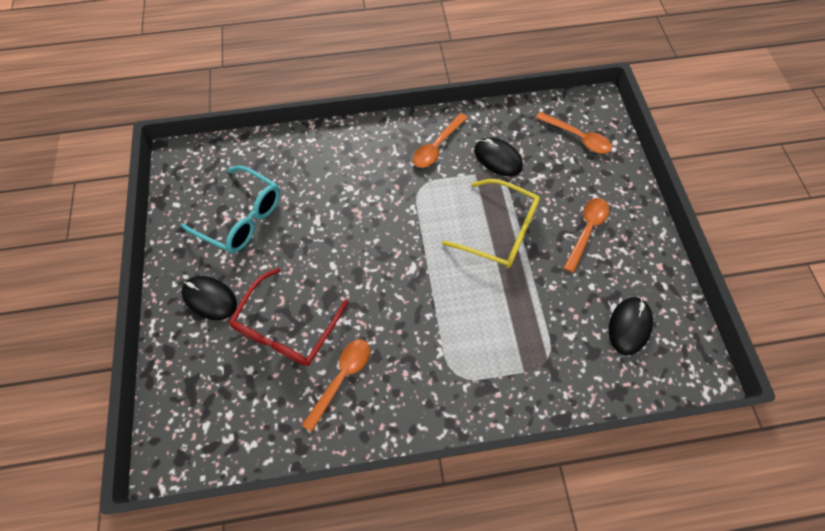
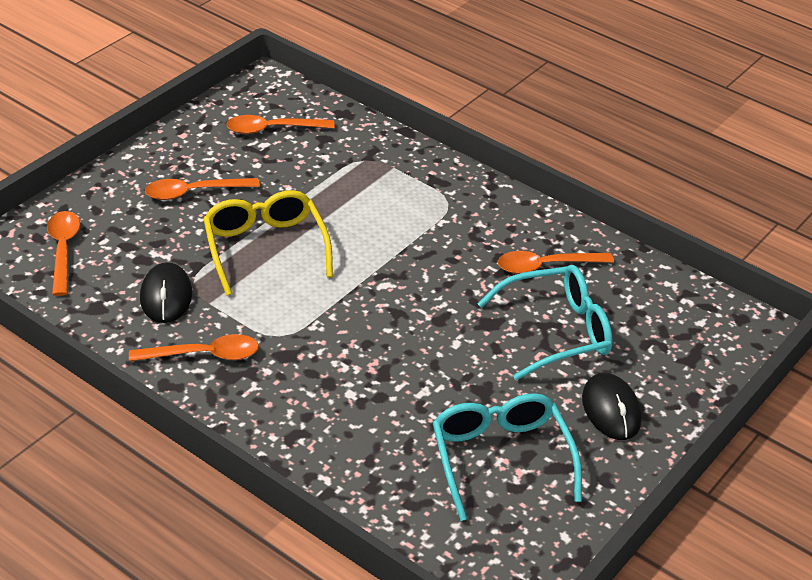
camera: 135 degrees left, 25 degrees down
red glasses [229,268,348,366] -> turquoise glasses [478,265,613,380]
black mouse [609,297,653,355] -> orange spoon [226,115,335,134]

